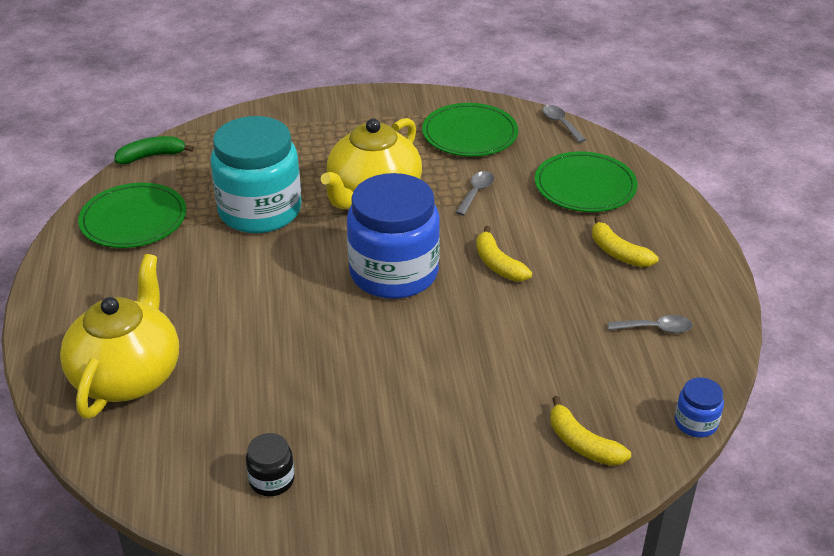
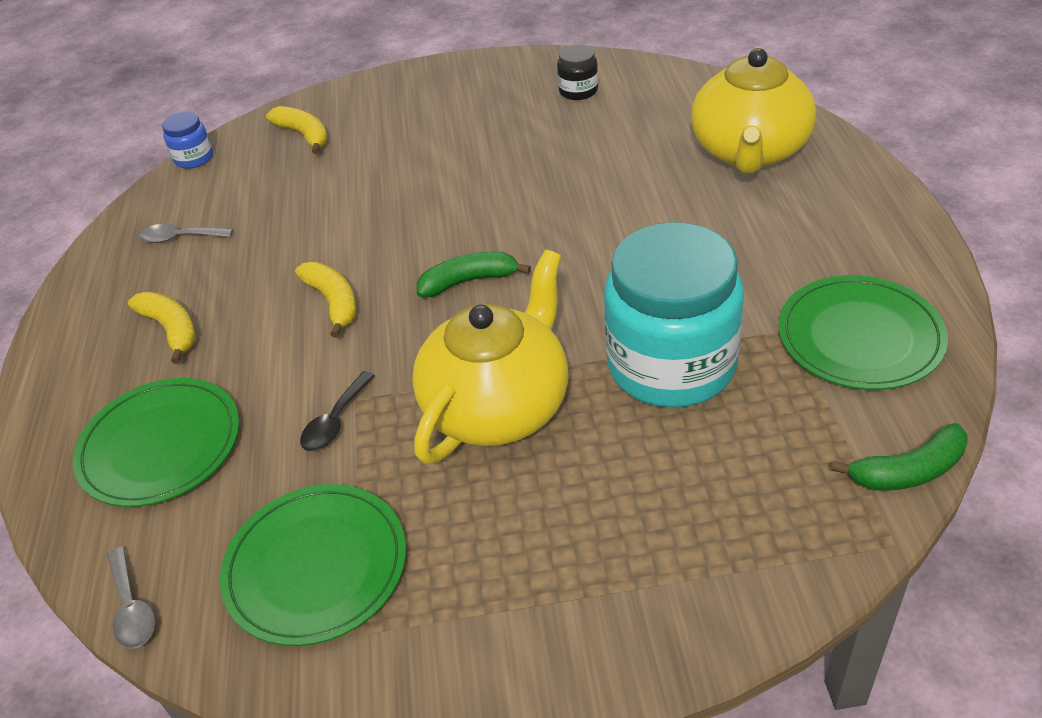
camera: 175 degrees left, 5 degrees up
blue jar [347,173,440,299] -> green banana [417,252,531,297]
grey spoon [455,171,494,216] -> black spoon [300,371,375,451]

